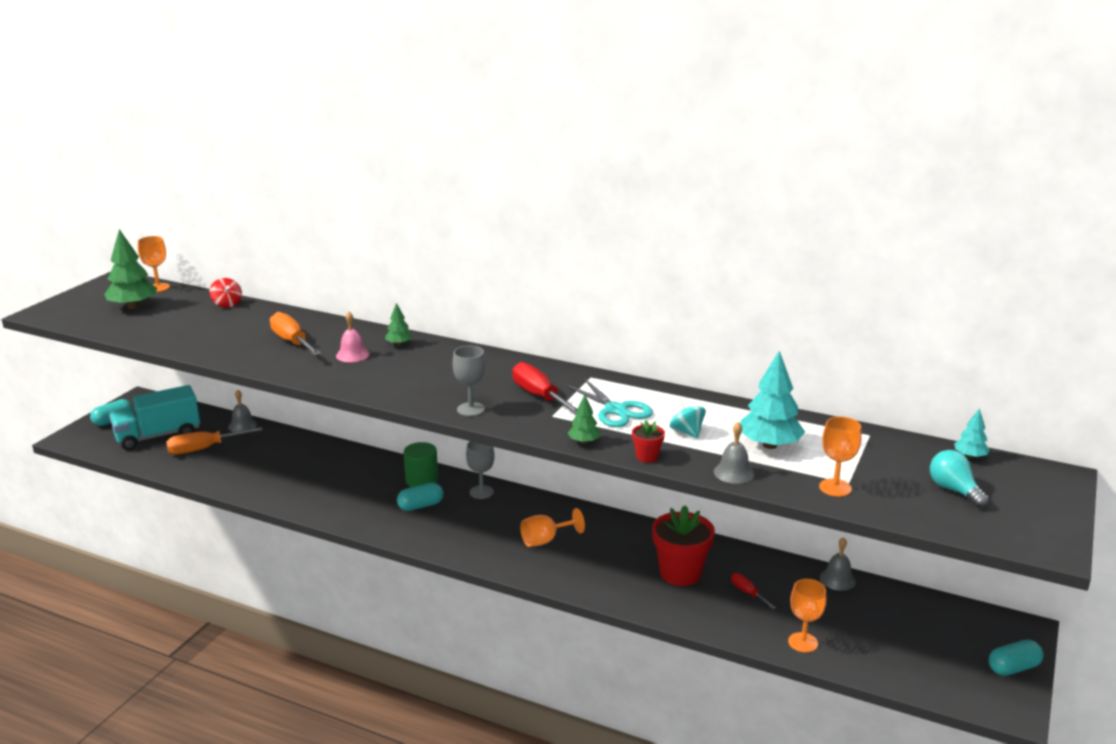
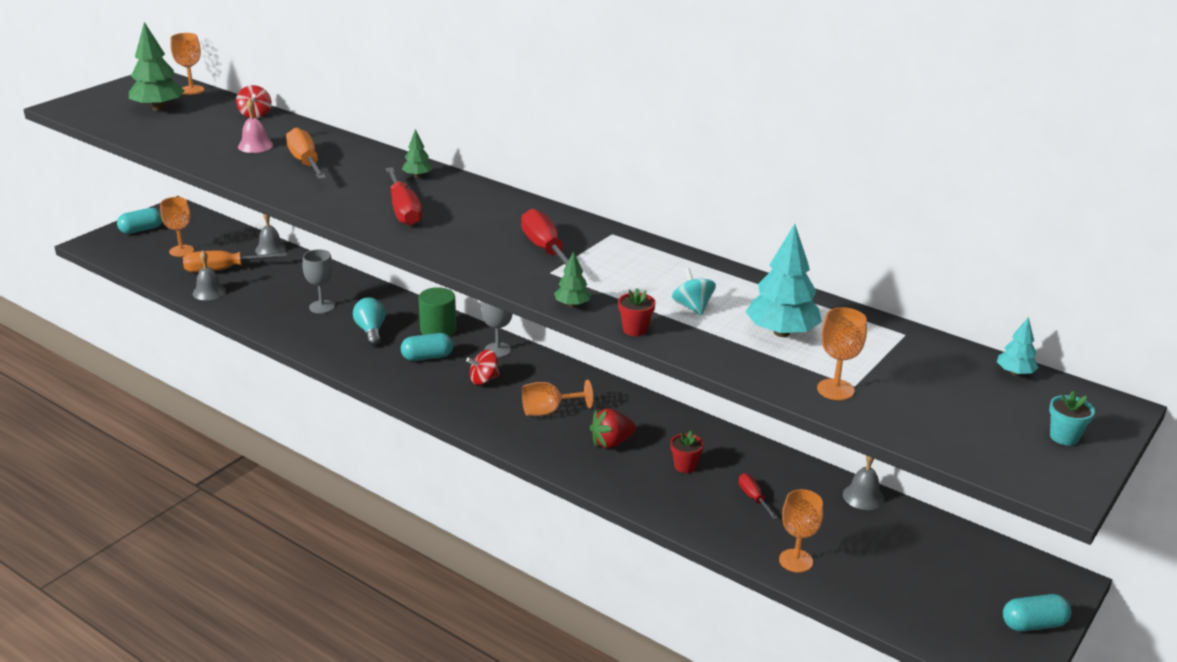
camera: 10 degrees right, 5 degrees up
turquoise truck [109,385,200,450] -> orange goblet [160,197,194,257]
pink bell [336,311,370,362] -> pink bell moved to [238,98,273,153]
grey goblet [453,346,486,416] -> grey goblet moved to [302,249,335,314]
turquoise scissors [565,378,653,427] -> none
red flower pot [652,505,715,586] -> red flower pot [670,431,704,473], size x0.47
grey bell [714,422,754,484] -> grey bell moved to [193,251,226,300]
turquoise light bulb [930,450,989,508] -> turquoise light bulb moved to [353,297,385,346]
none -> red screwdriver [385,167,422,226]
none -> red spinning top [466,350,500,385]
none -> red strawberry [590,408,636,448]
none -> turquoise flower pot [1049,391,1095,446]

